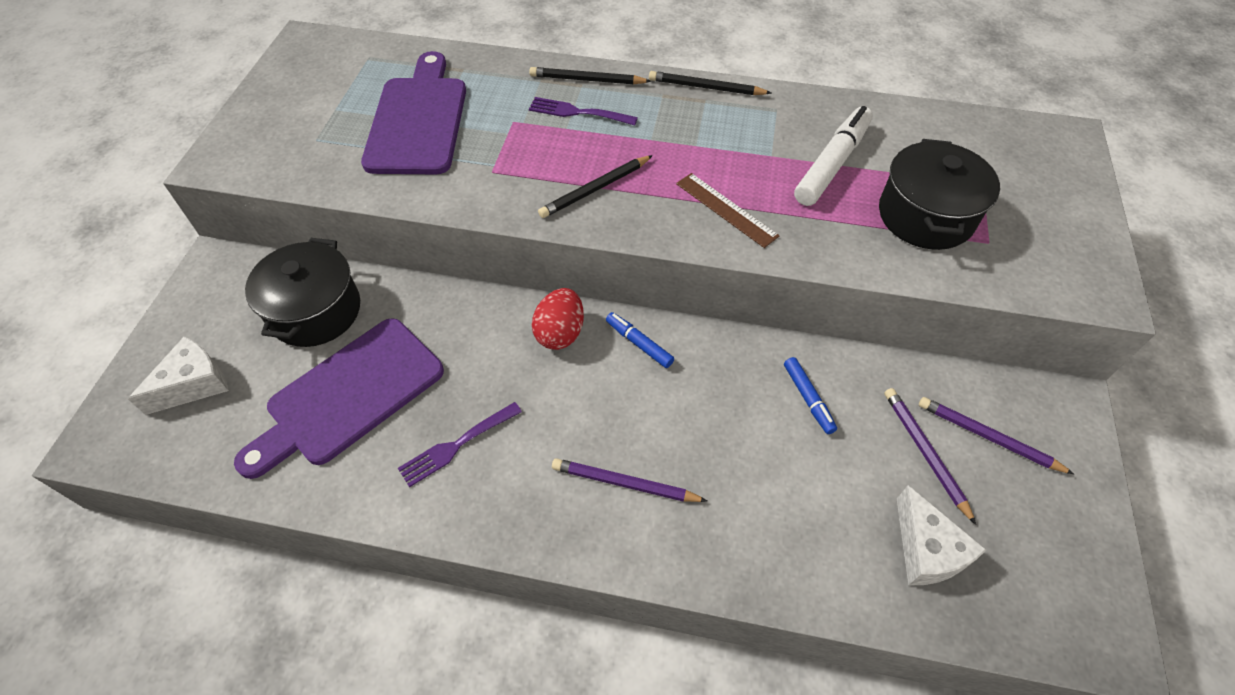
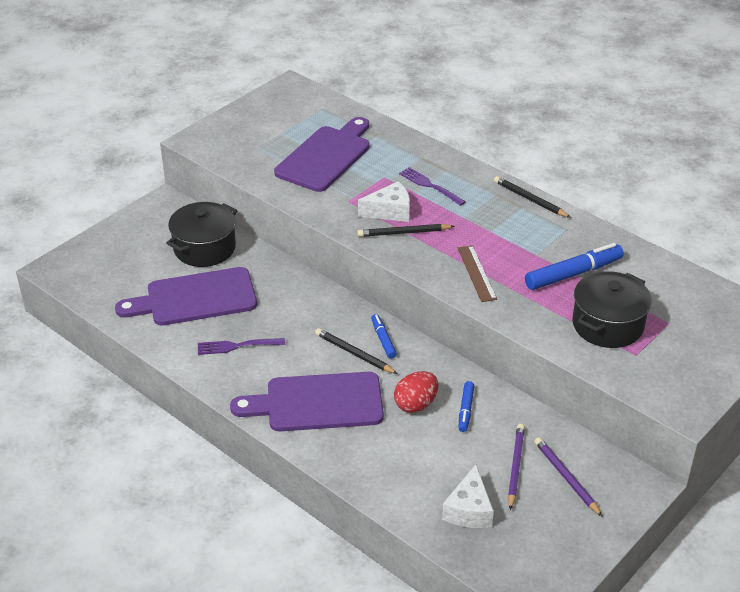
camera: 30 degrees right, 15 degrees down
white cheese [128,336,229,415] -> white cheese moved to [358,181,410,222]
black pencil [529,67,651,85] -> black pencil moved to [315,328,398,374]
red egg [532,288,584,350] -> red egg moved to [394,371,438,413]
purple pencil [552,458,707,502] -> purple cutting board [230,372,384,431]
white marker [794,106,873,206] -> blue marker [525,243,624,290]

